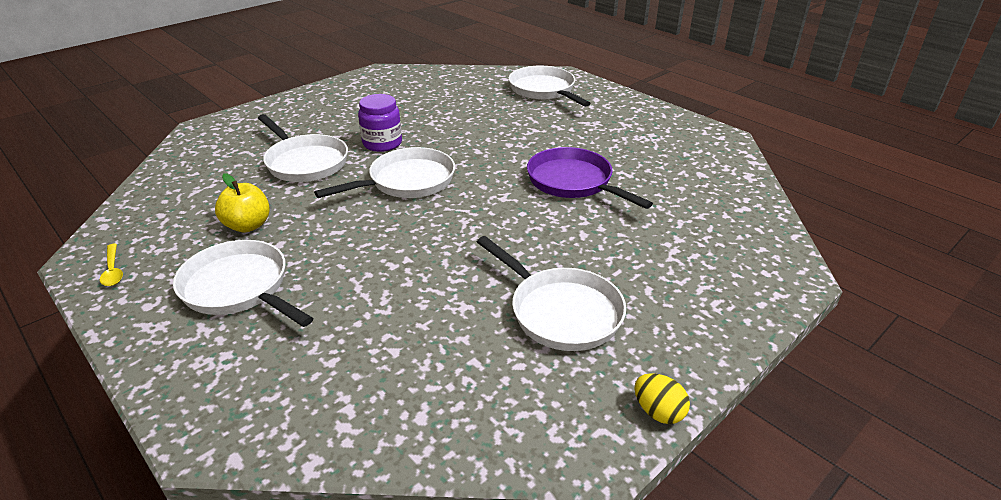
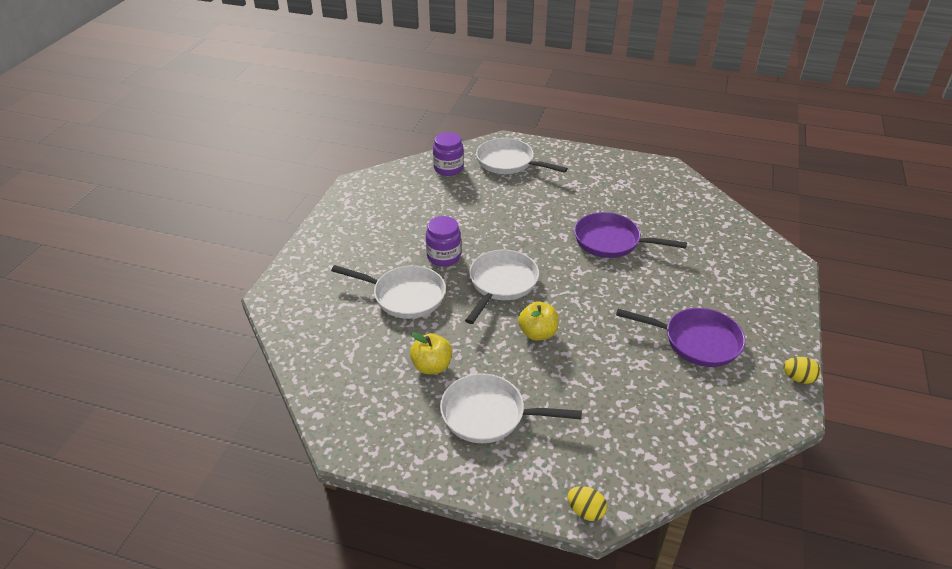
camera: 30 degrees left, 5 degrees up
yellow spoon [100,243,123,286] -> none
white pan [477,236,626,351] -> purple pan [616,308,745,367]
none -> purple jar [433,132,464,176]
none -> yellow apple [518,301,559,341]
none -> yellow egg [567,486,607,521]

